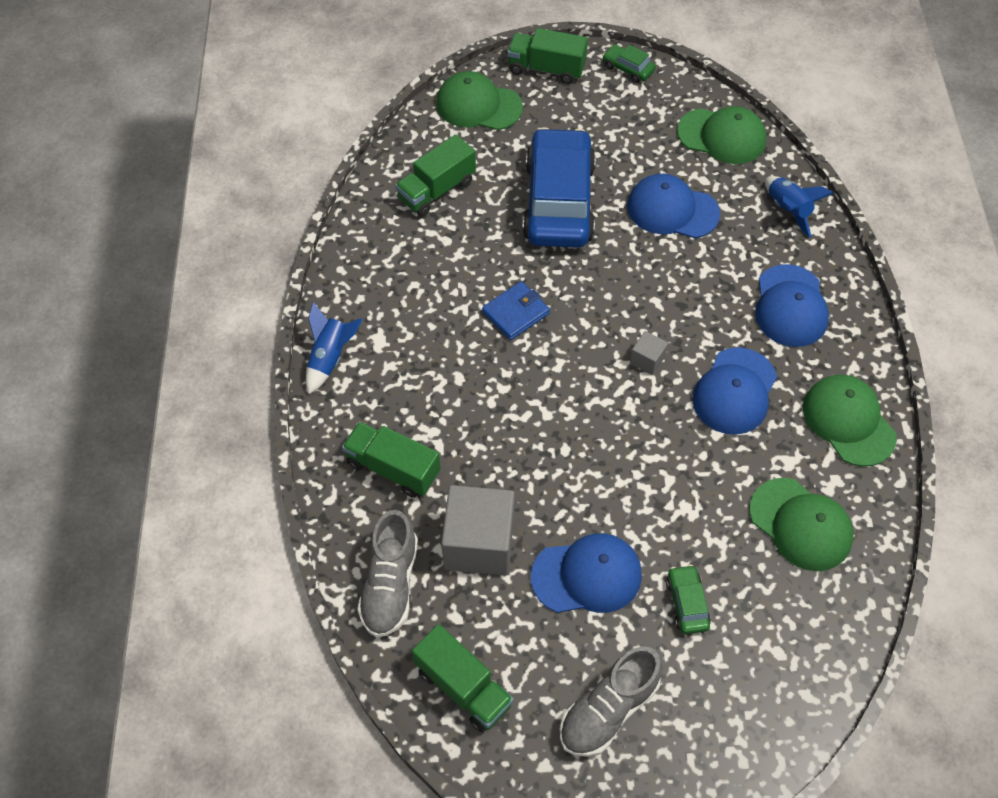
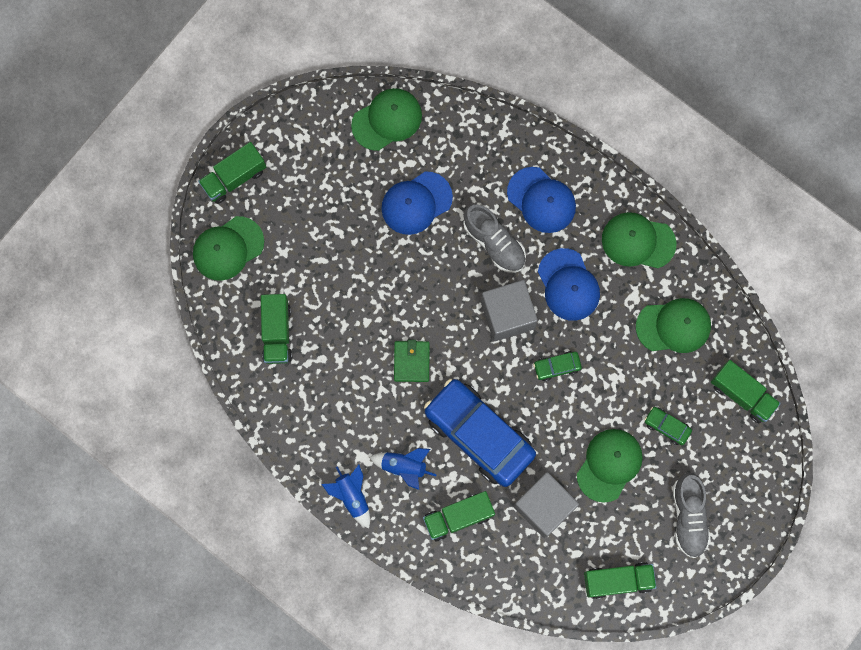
camera: 50 degrees left, 20 degrees up
grey shoe [357,510,418,637] -> grey shoe moved to [463,204,526,273]
blue wallet [482,281,550,340] -> green wallet [394,340,430,382]
blue car [522,127,596,248] -> blue car moved to [424,379,536,487]
blue cap [531,533,642,613] -> green cap [577,429,643,503]
green car [602,44,656,83] -> green car moved to [533,351,582,381]
grey cube [630,331,668,375] -> grey cube [481,280,538,341], size x2.19
blue rocket [765,176,834,238] -> blue rocket moved to [369,448,437,490]
none -> green truck [711,360,781,423]

